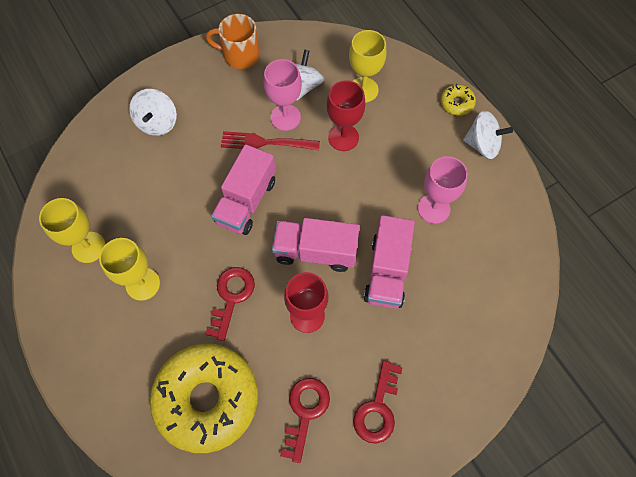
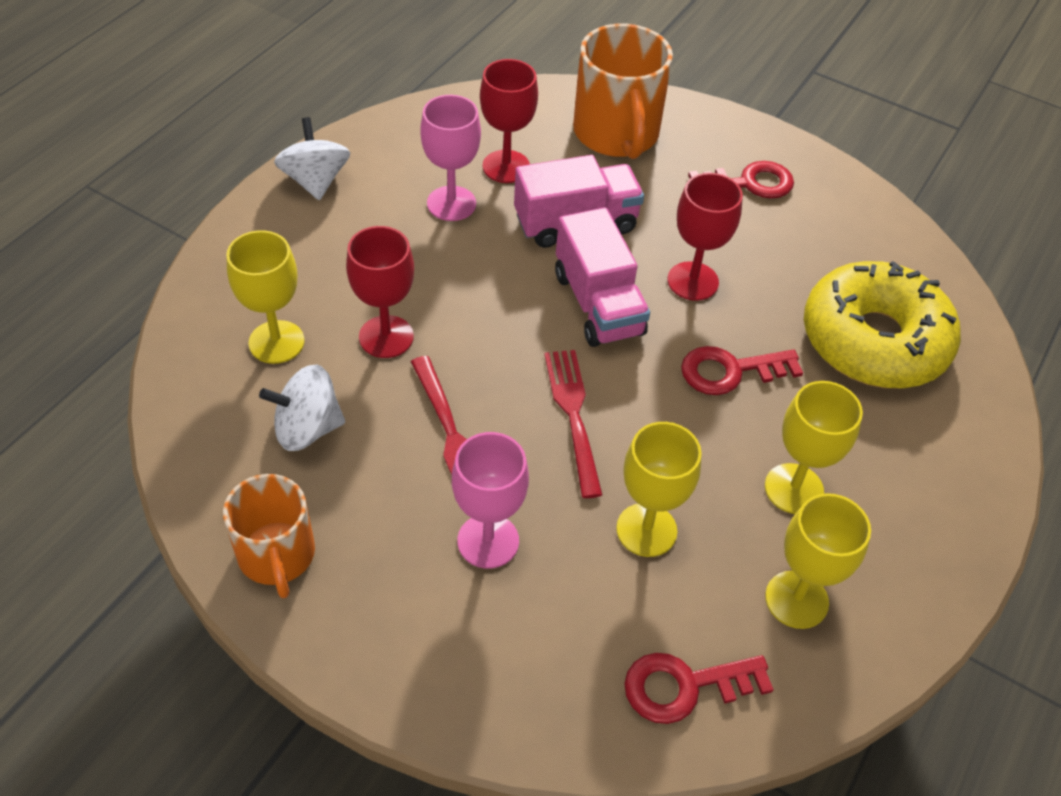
camera: 120 degrees left, 15 degrees down
white spinning top [129,89,177,136] -> none
pink truck [211,144,276,235] -> red fork [544,350,602,498]
pink goblet [264,59,302,131] -> pink goblet moved to [452,432,529,569]
red key [280,378,330,463] -> red key moved to [624,653,774,724]
yellow donut [440,84,476,115] -> none
none -> red goblet [480,59,538,183]
none -> orange mug [573,24,673,159]
none -> yellow goblet [616,422,702,557]

